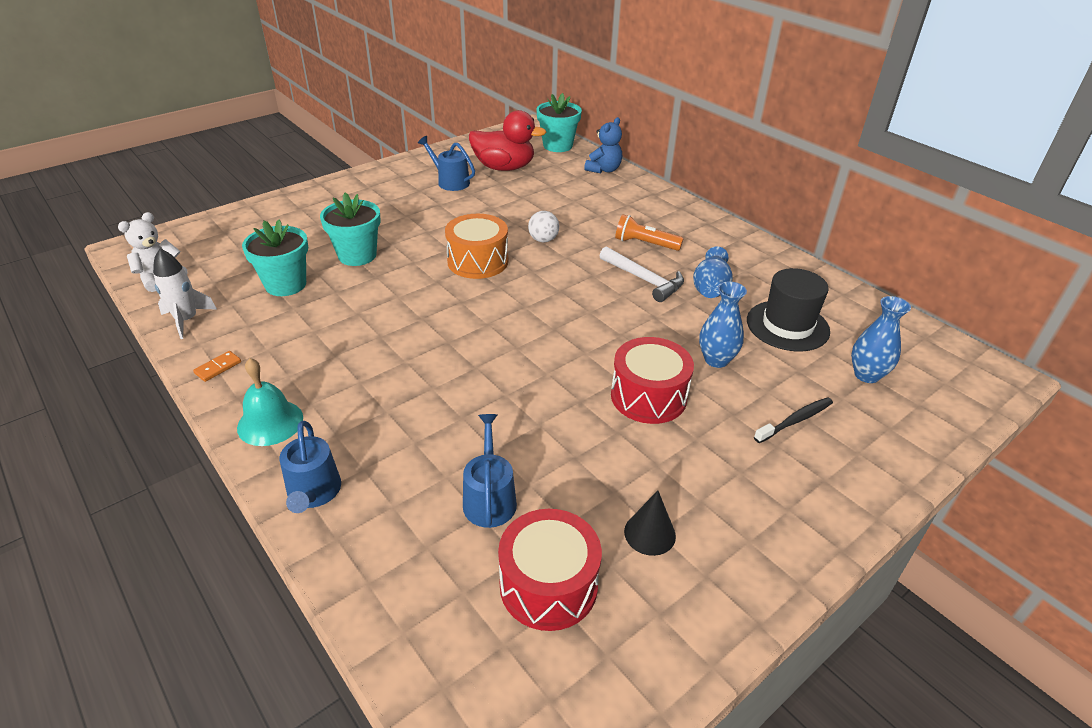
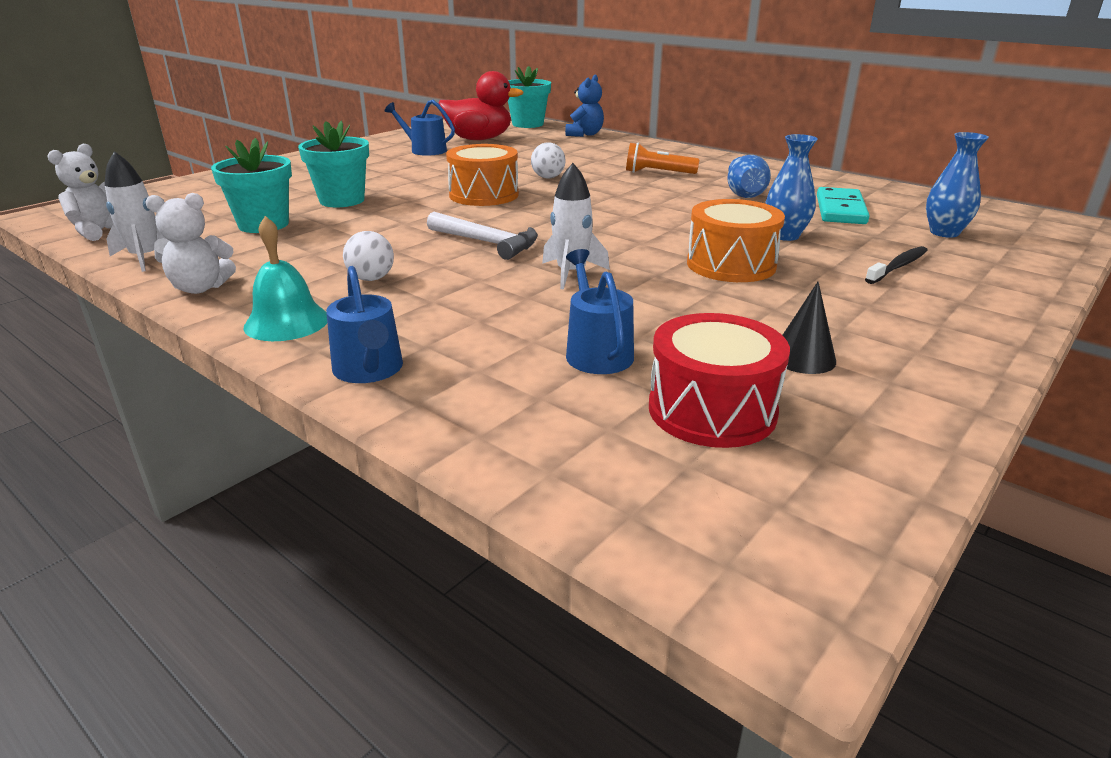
camera: 10 degrees left, 10 degrees down
orange domino [193,351,241,382] -> white teddy bear [146,193,236,294]
white hammer [599,247,684,302] -> white hammer moved to [427,212,538,260]
red drum [611,337,694,424] -> orange drum [687,199,785,282]
black hat [747,268,830,351] -> turquoise domino [817,187,869,224]
none -> white ball [343,231,394,281]
none -> white rocket [542,163,610,290]

